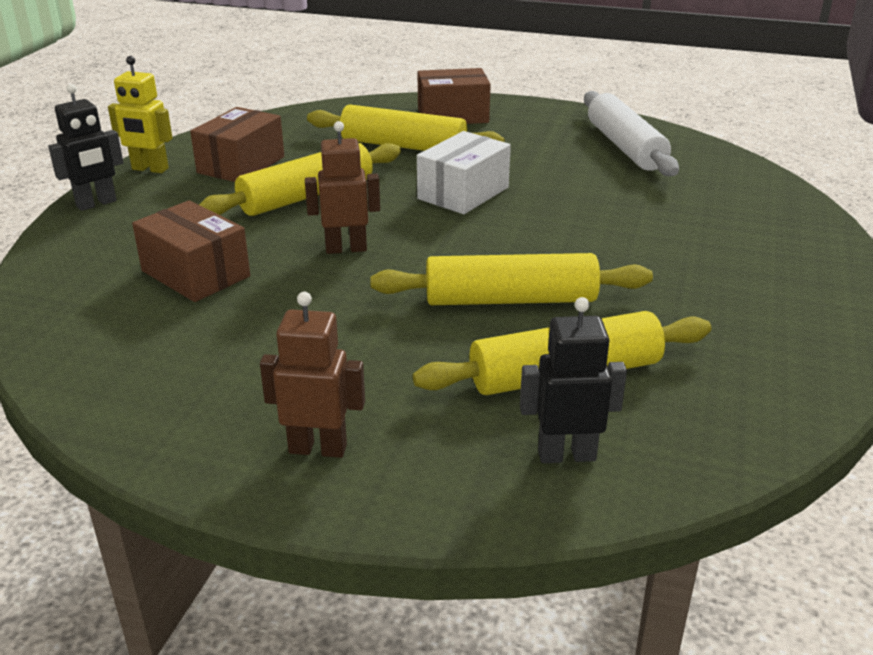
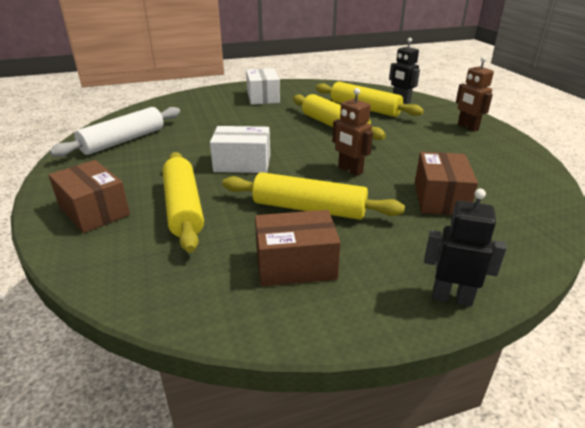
camera: 125 degrees left, 0 degrees up
yellow robot [108,56,173,173] -> none
none -> white box [246,68,280,105]

